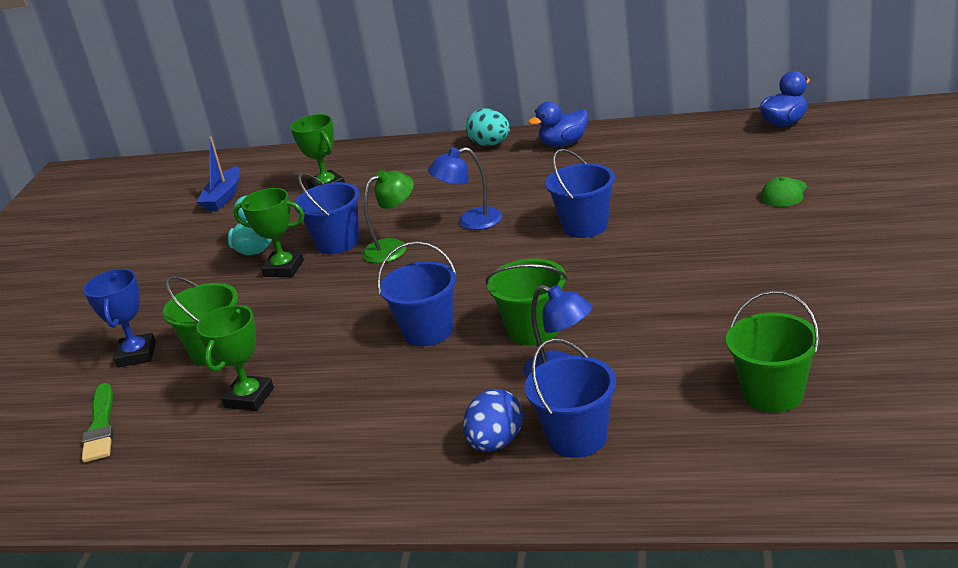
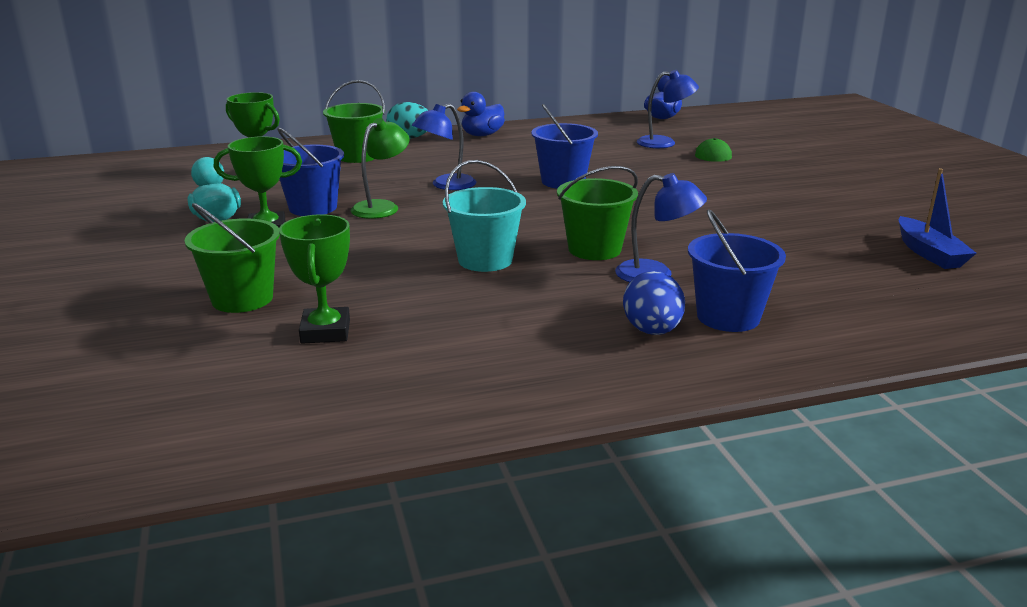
camera: 30 degrees left, 5 degrees down
green brush [82,383,114,462] -> none
blue trophy [83,269,156,368] -> none
blue boat [197,137,240,211] -> blue boat moved to [899,168,976,269]
blue bucket [377,241,457,346] -> turquoise bucket [443,160,526,272]
green bucket [726,290,820,413] -> green bucket moved to [323,80,385,163]
none -> blue lamp [637,70,699,149]

